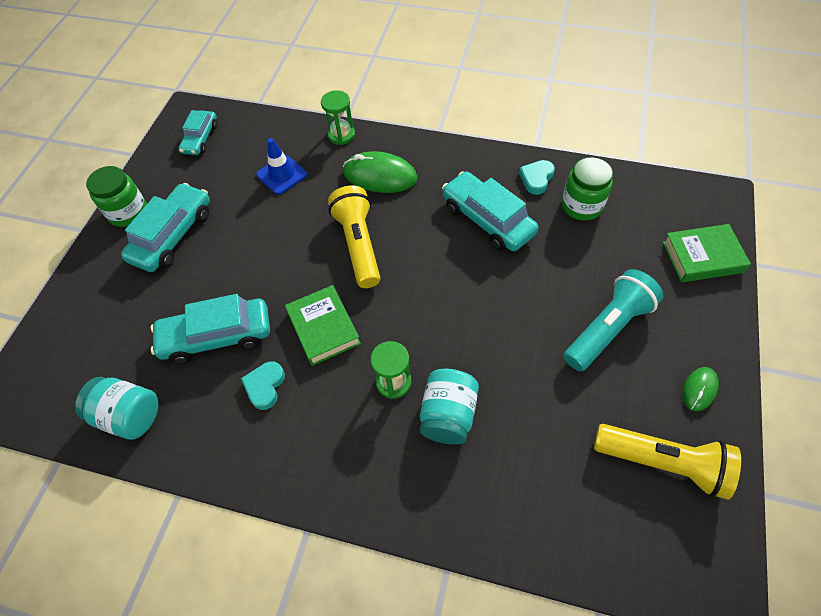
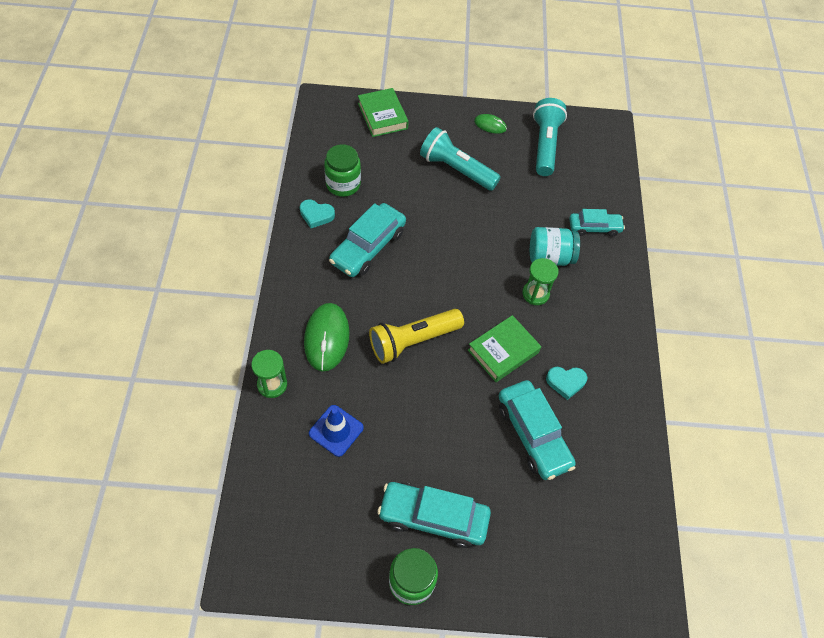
camera: 110 degrees left, 0 degrees up
turquoise jar [75,377,158,440] -> none
turquoise car [179,110,218,155] -> turquoise car moved to [569,209,625,237]
yellow flashlight [594,424,741,500] -> turquoise flashlight [533,98,567,176]

